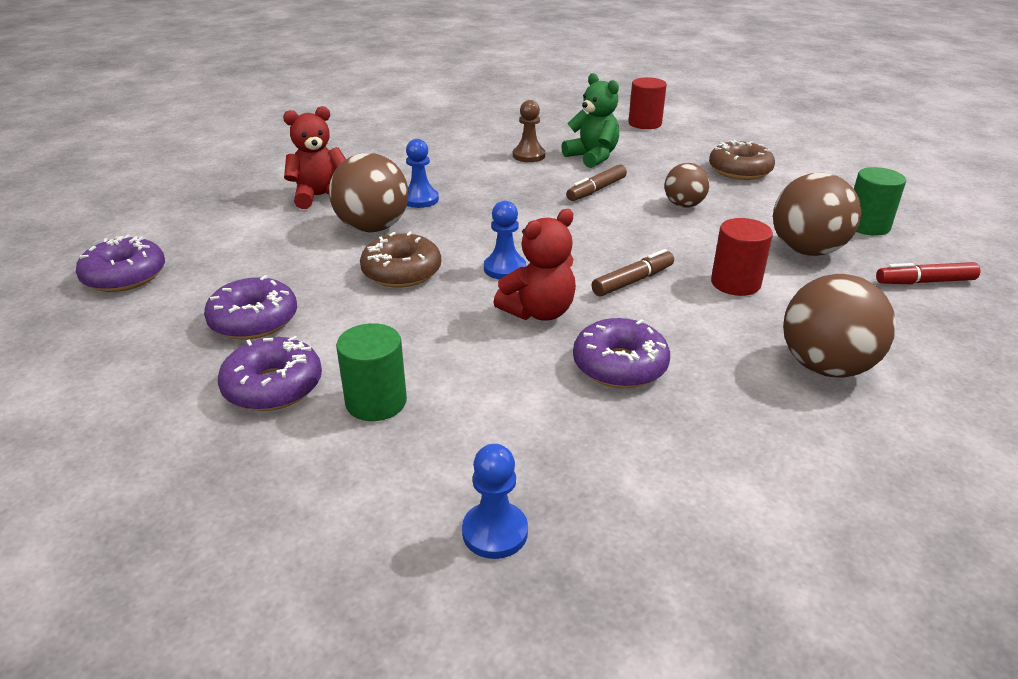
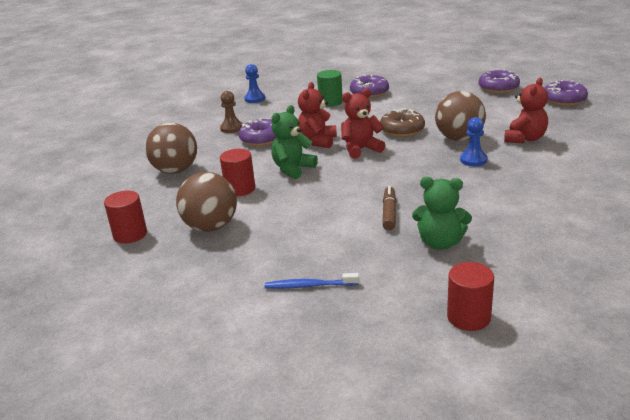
camera: 145 degrees right, 5 degrees down
purple donut [204,275,297,340] -> purple donut moved to [545,80,588,106]
blue pawn [484,201,526,279] -> red teddy bear [341,88,385,159]
brown pawn [513,100,545,162] -> brown pawn moved to [220,91,243,133]
brown marker [592,249,674,296] -> green teddy bear [272,105,318,179]
brown ball [665,163,710,208] -> none
brown donut [709,140,775,180] -> blue toothbrush [265,273,359,289]
green cylinder [854,167,906,236] -> none
red marker [876,262,980,284] -> red cylinder [104,191,147,244]

